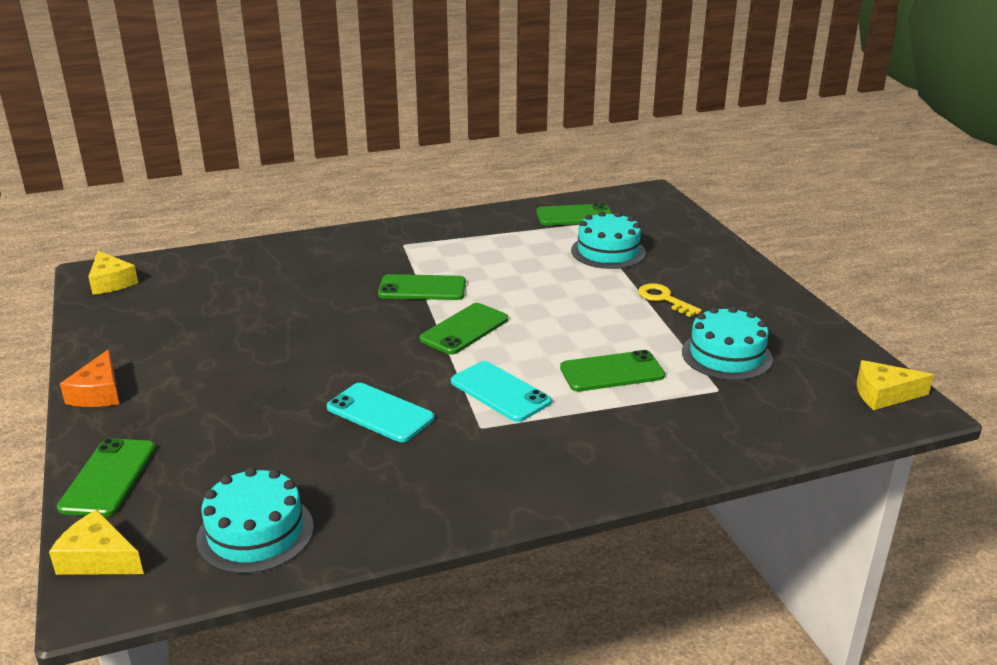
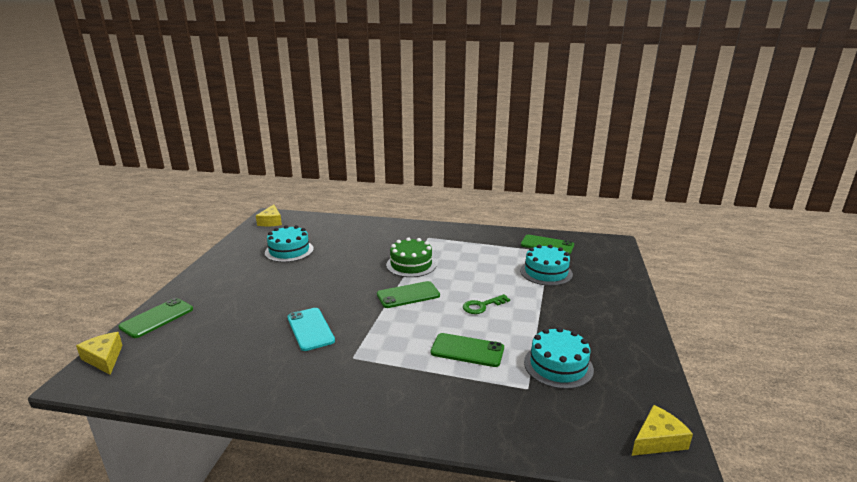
camera: 30 degrees right, 5 degrees down
orange cheese [60,349,119,407] -> none
turquoise cake [197,467,314,574] -> turquoise cake moved to [265,225,314,262]
green phone [378,274,466,300] -> green cake [386,237,436,277]
turquoise phone [451,361,551,422] -> none
yellow key [638,283,702,317] -> none
yellow cheese [857,360,934,410] -> yellow cheese turned 120 degrees clockwise [632,405,693,456]
none -> green key [463,294,510,314]

